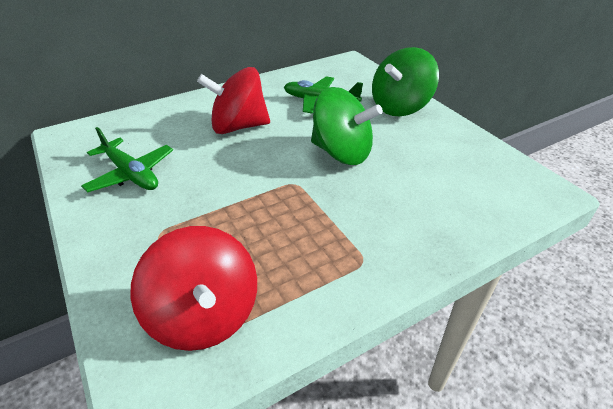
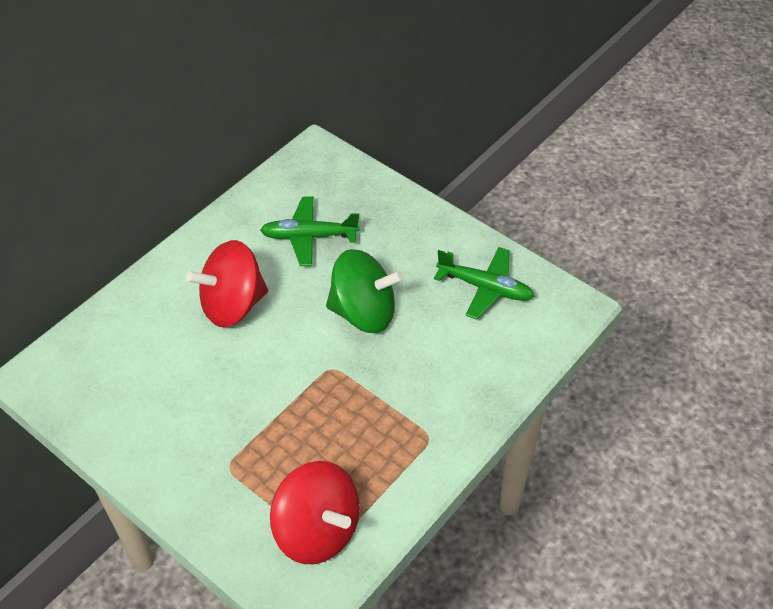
camera: 20 degrees left, 10 degrees up
green plane [81,127,173,193] -> green plane moved to [434,247,534,320]
green spinning top [372,47,439,116] -> none

